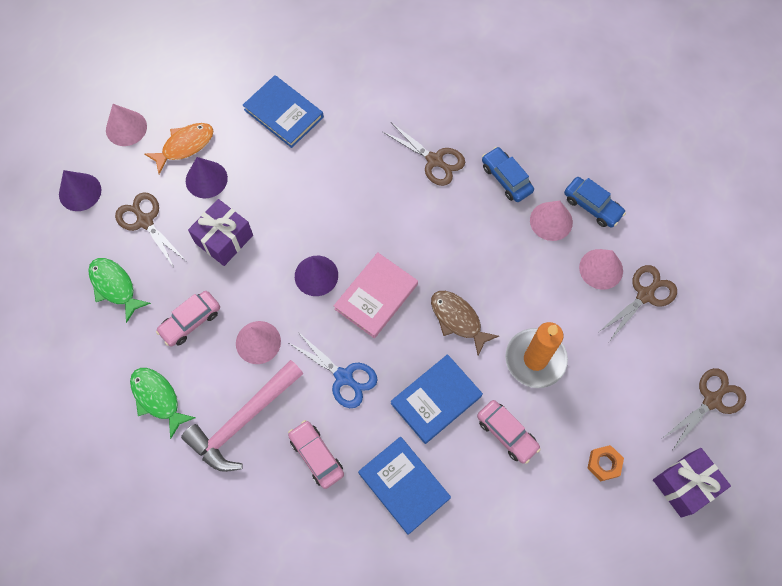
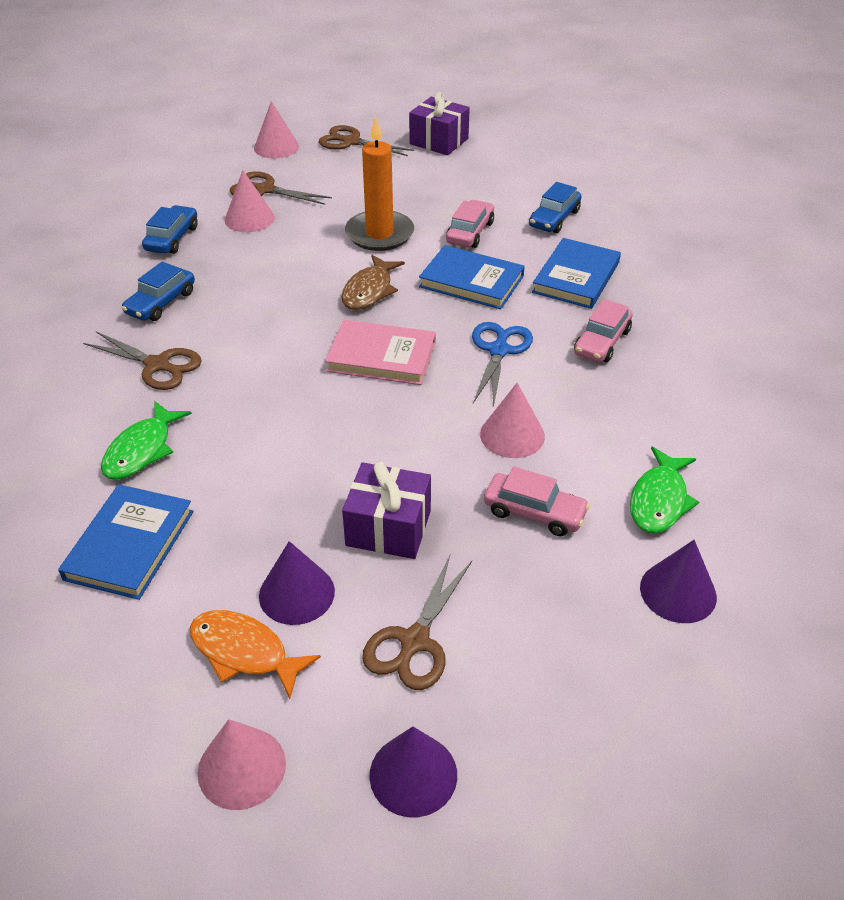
camera: 115 degrees left, 25 degrees down
green fish [88,258,151,323] -> green fish moved to [101,401,192,480]
pink hammer [181,360,303,472] -> none
purple cone [295,256,338,296] -> purple cone moved to [640,540,717,623]
brown scissors [383,122,465,186] -> brown scissors turned 105 degrees clockwise [83,332,202,390]
pink cone [530,201,573,241] -> pink cone moved to [254,101,299,158]
orange nut [587,445,624,481] -> none
none -> blue car [529,182,582,233]

